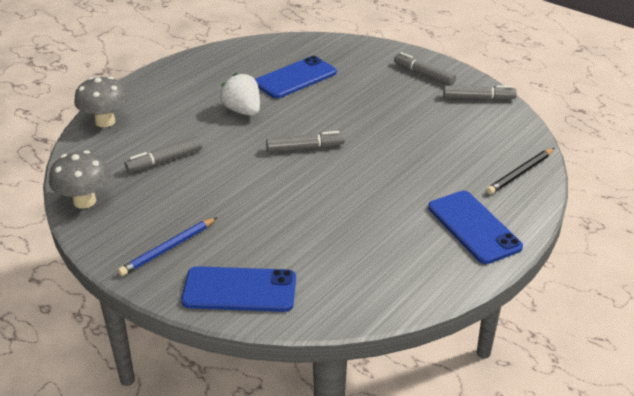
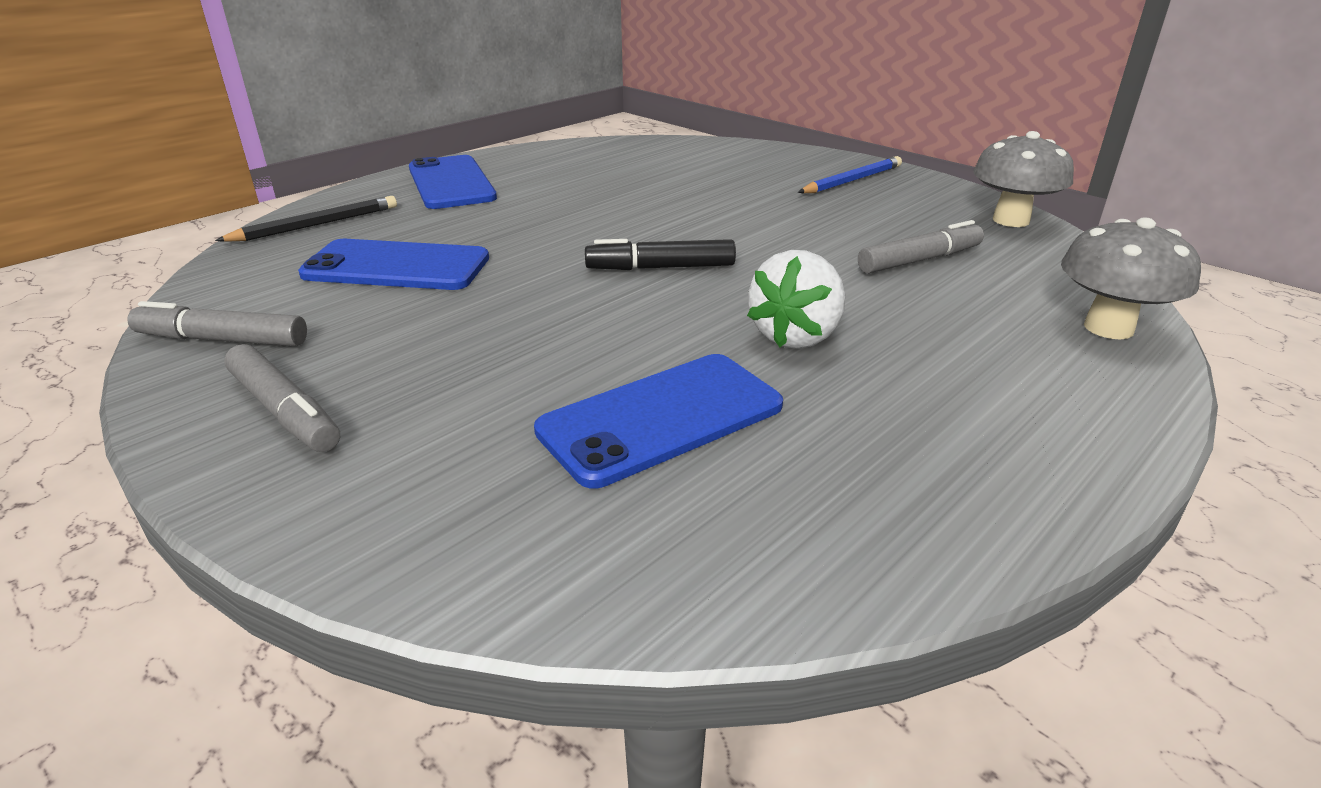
camera: 175 degrees left, 5 degrees down
blue phone [181,266,296,312] -> blue phone moved to [298,239,489,290]
white strawberry [220,73,260,116] -> white strawberry turned 60 degrees clockwise [747,250,845,349]
grey marker [266,131,345,152] -> black marker [585,239,736,270]

